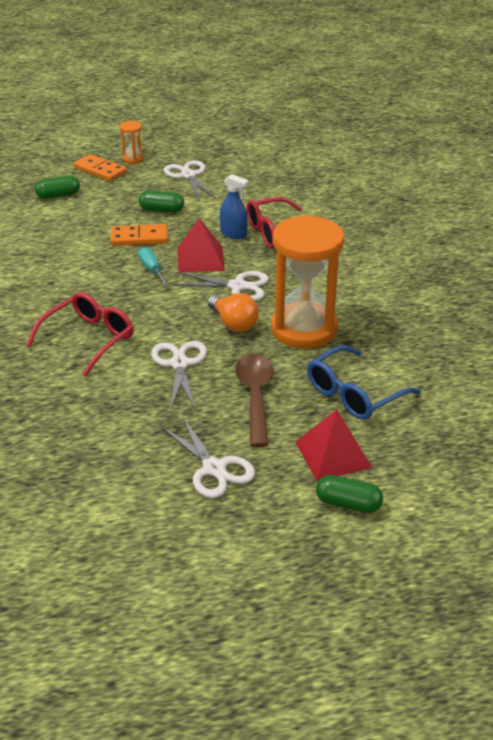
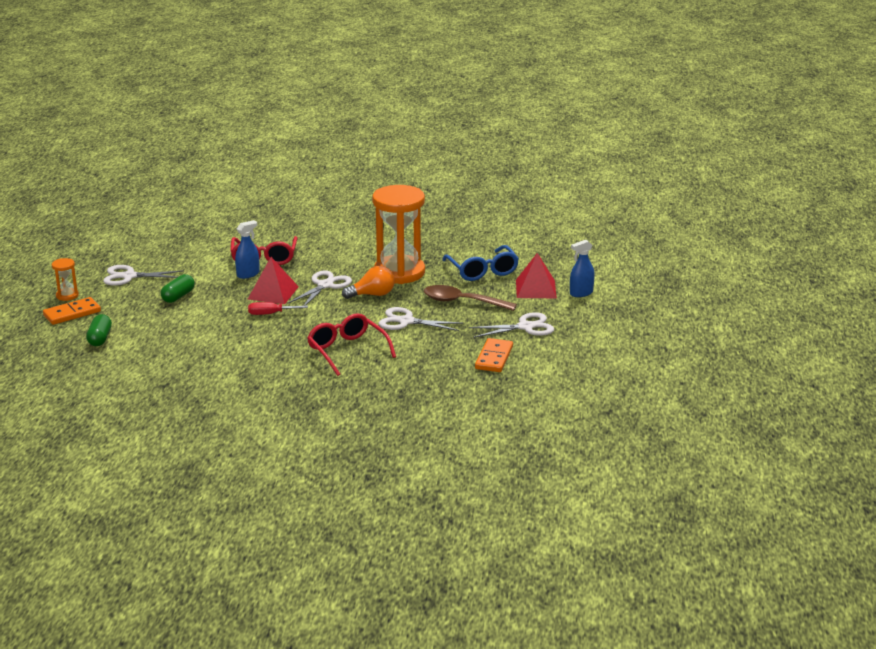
camera: 70 degrees left, 10 degrees down
orange domino [111,224,168,246] -> orange domino moved to [475,338,513,372]
turquoise screwdriver [138,247,169,285] -> red screwdriver [248,302,308,315]
green capsule [316,475,383,513] -> blue spray bottle [570,240,595,297]

